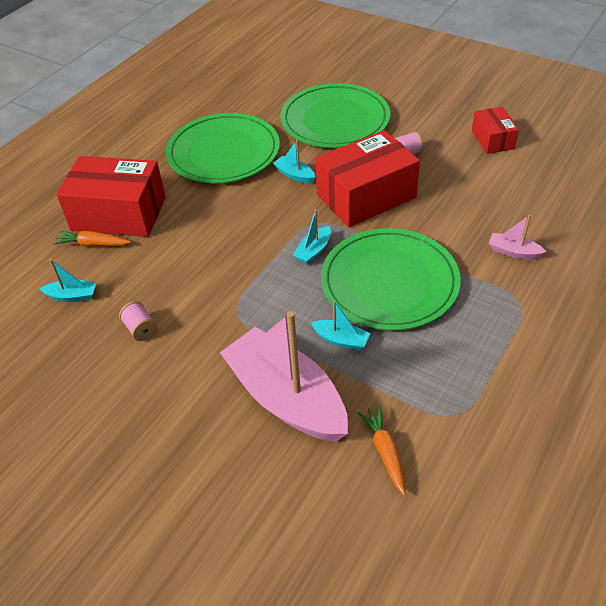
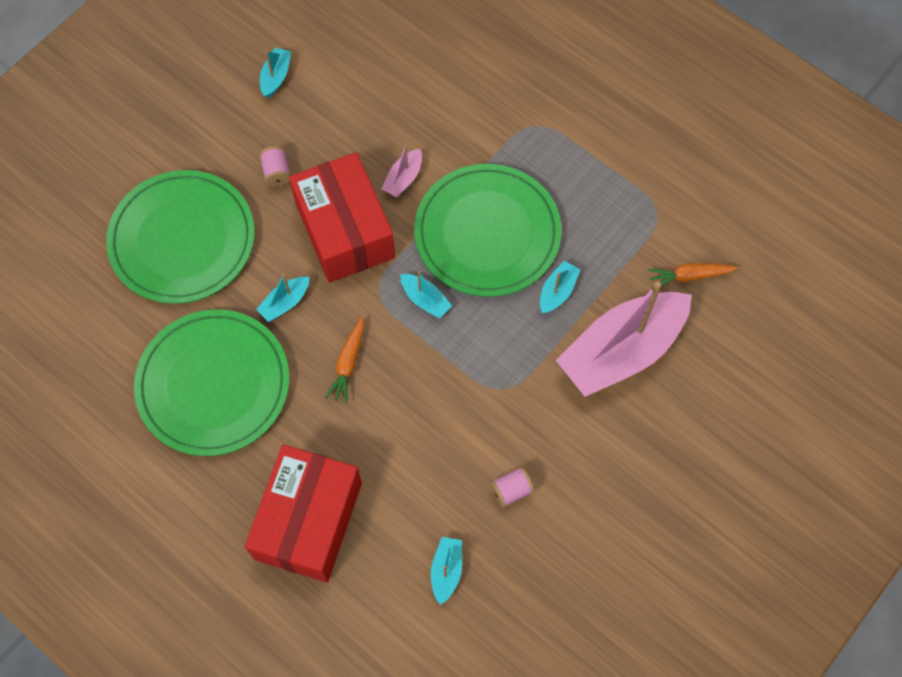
camera: 85 degrees left, 20 degrees up
orange carrot [53,231,131,246] -> orange carrot moved to [325,317,364,404]
red box [472,107,519,154] -> turquoise boat [260,48,291,98]
pink boat [489,215,546,259] -> pink boat moved to [382,145,422,197]

